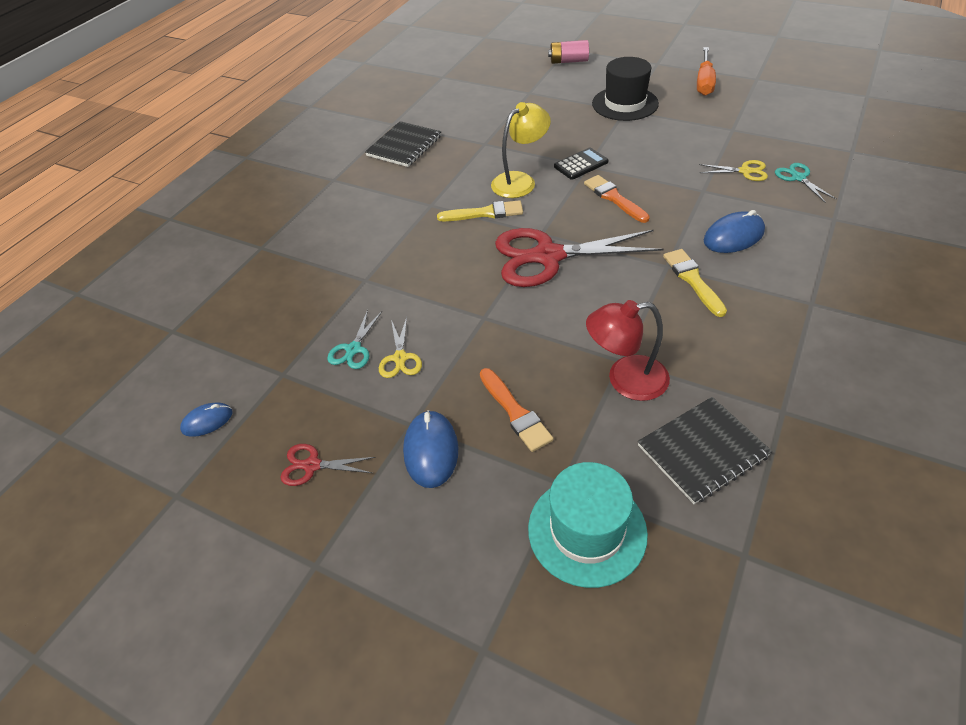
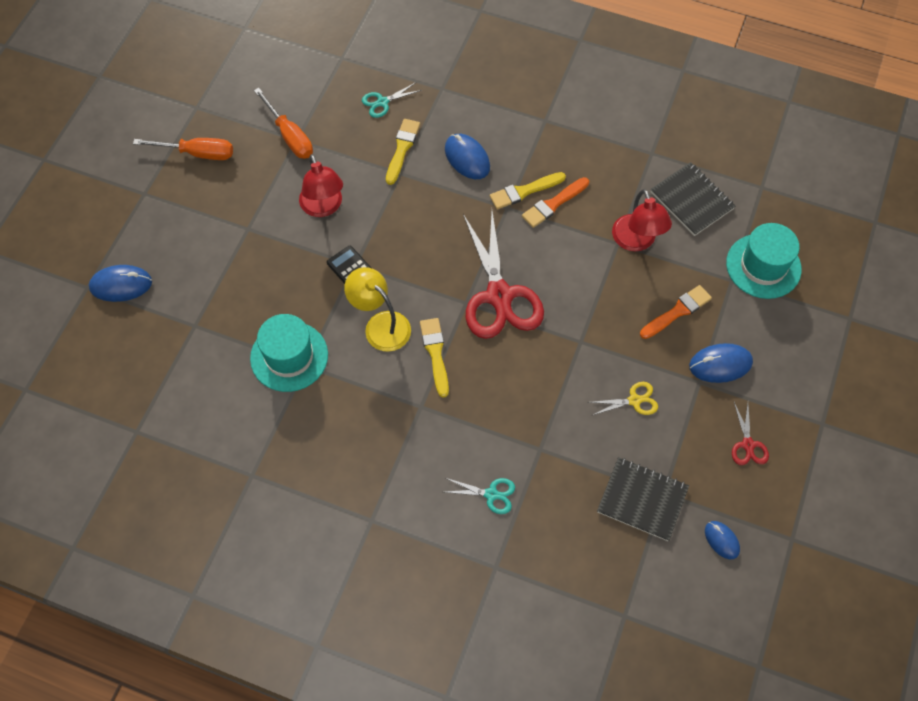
camera: 100 degrees left, 15 degrees up
turquoise scissors [327,310,382,369] -> turquoise scissors moved to [446,478,515,514]
black notebook [365,121,441,167] -> black notebook moved to [597,457,689,541]
pink battery [548,40,589,64] -> blue mouse [89,265,152,302]
orange brush [584,175,650,223] -> orange brush moved to [522,177,589,228]
black hat [592,57,659,121] -> none
yellow scissors [699,160,768,181] -> none
none -> turquoise hat [250,314,328,392]
none -> orange screwdriver [254,88,313,159]
none -> red lamp [299,154,343,217]
none -> yellow brush [386,119,420,185]

